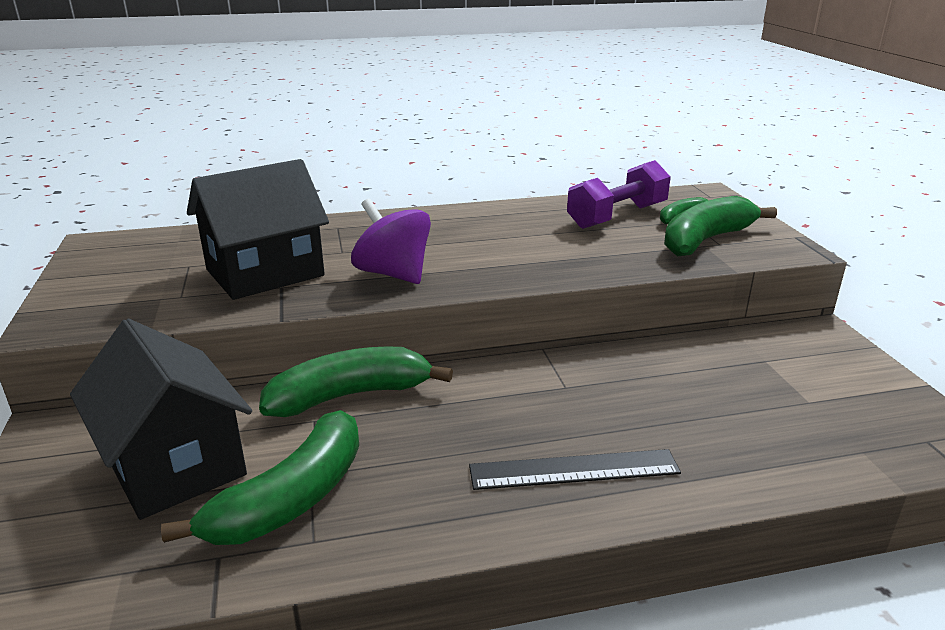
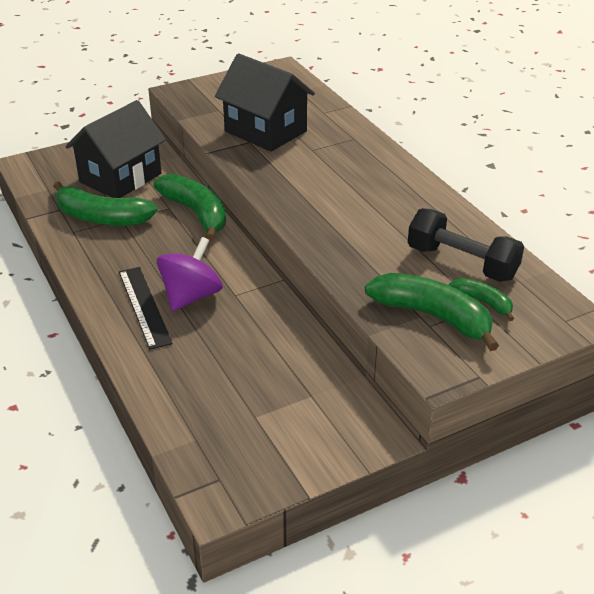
camera: 75 degrees right, 10 degrees up
purple spinning top [351,198,431,284] -> purple spinning top moved to [157,237,223,312]
purple dumbbell [567,160,671,229] -> black dumbbell [408,208,524,282]

